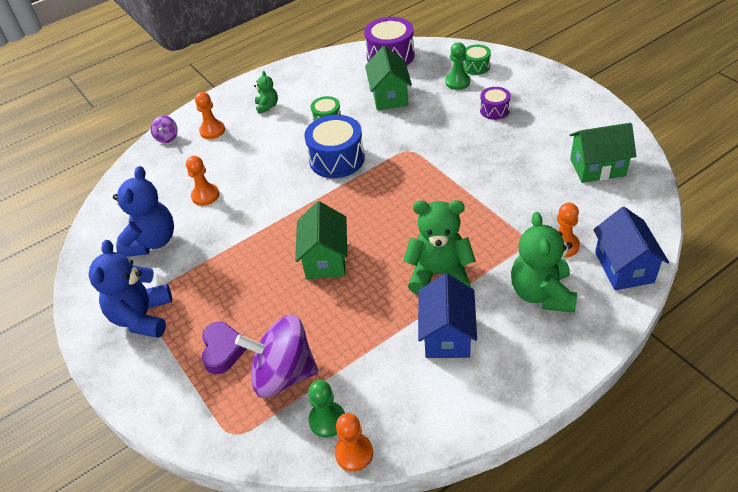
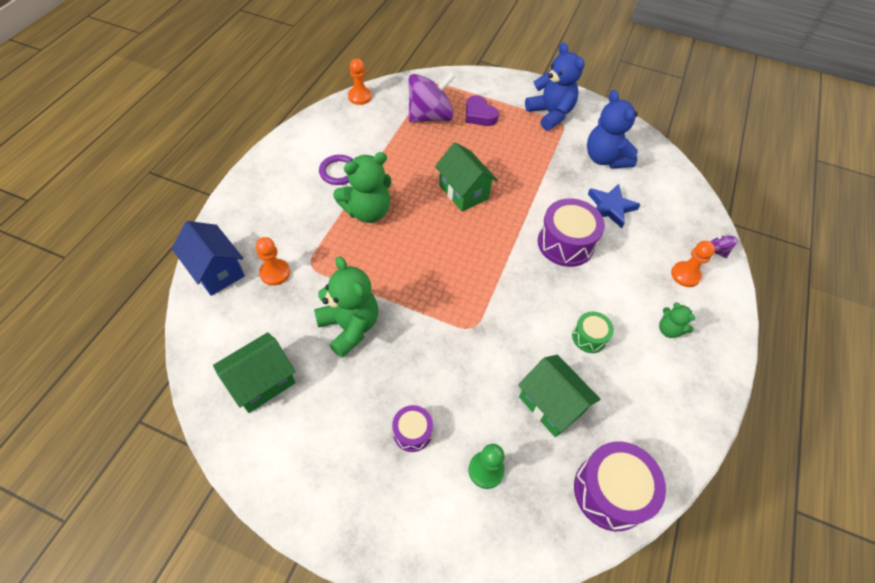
camera: 140 degrees right, 10 degrees up
orange pawn [186,156,219,206] -> blue star [588,184,641,228]
blue drum [304,115,365,178] -> none
green pawn [308,380,345,438] -> none
blue house [418,273,477,358] -> purple ring [319,155,353,185]
green drum [463,44,491,75] -> none
green teddy bear [511,212,577,313] -> green teddy bear moved to [314,256,378,358]
none -> purple drum [538,198,605,267]

